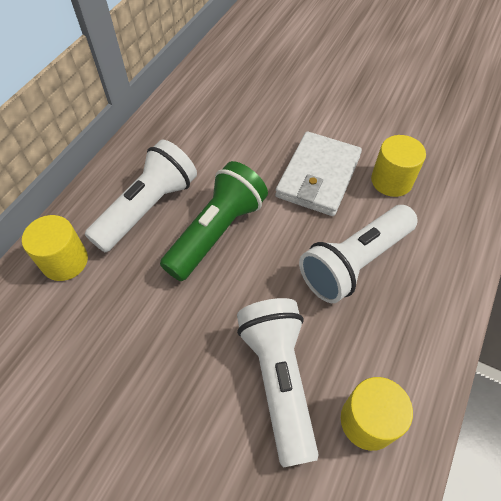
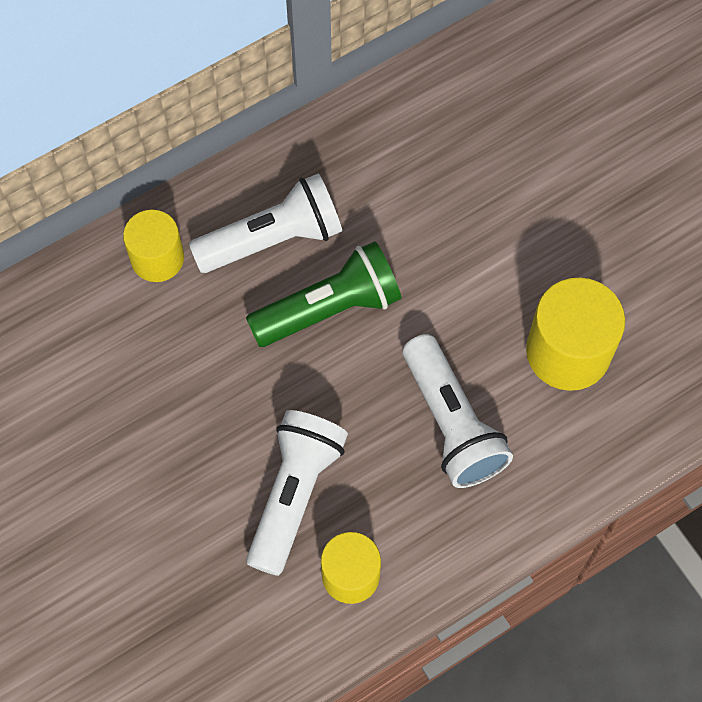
camera: 30 degrees right, 10 degrees up
white wallet [275,131,362,216] -> none
white flashlight [299,205,418,303] -> white flashlight turned 105 degrees counterclockwise [403,334,513,488]
yellow cylinder [371,135,426,197] -> yellow cylinder [526,278,625,391], size x1.54

